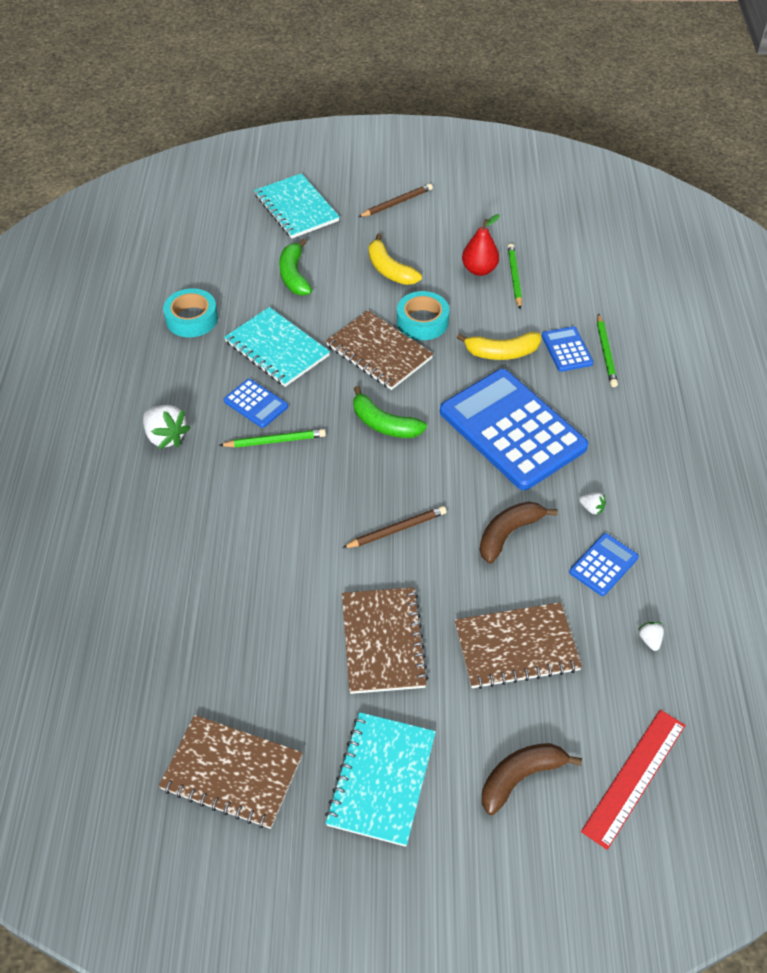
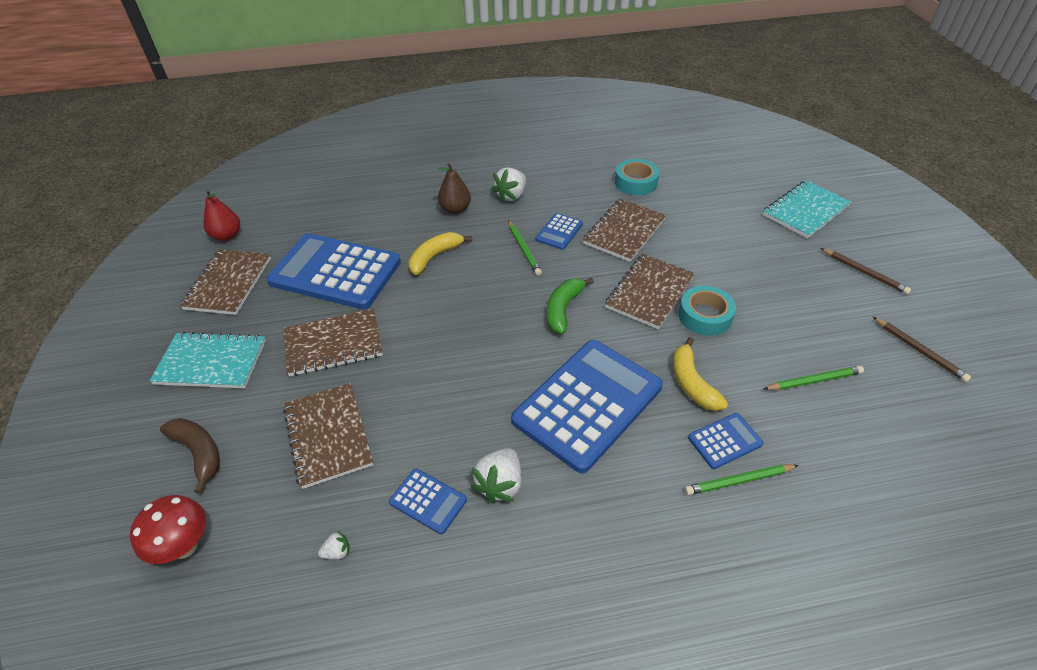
camera: 80 degrees right, 5 degrees down
turquoise notebook [224,307,330,387] -> brown notebook [583,199,666,262]
green banana [279,238,312,296] -> none
brown pencil [342,506,446,548] -> brown pencil moved to [873,317,971,382]
yellow banana [369,234,422,285] -> yellow banana moved to [408,232,472,275]
red pear [462,214,500,276] -> red pear moved to [203,189,240,241]
brown banana [480,501,558,564] -> none
white strawberry [579,492,606,515] -> white strawberry [471,448,522,503], size x2.03
red ruler [581,710,685,850] -> red mushroom [130,495,206,564]
none -> blue calculator [267,233,401,309]
none -> brown pear [438,163,471,214]

